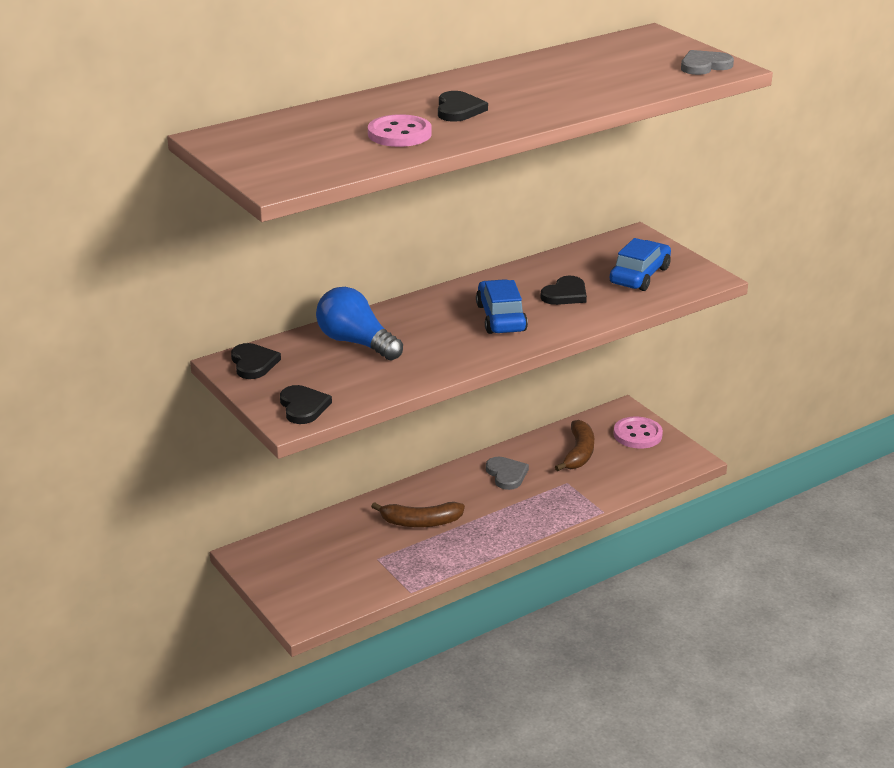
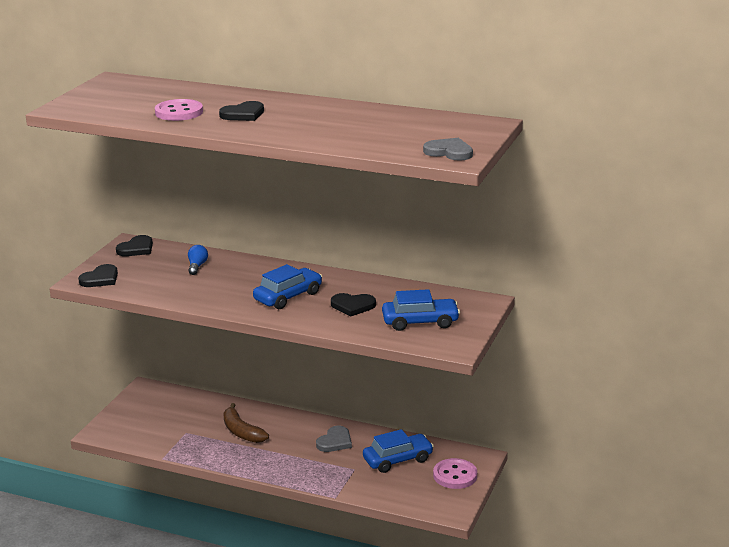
camera: 55 degrees right, 5 degrees down
blue light bulb [316,287,403,361] -> blue light bulb [188,245,208,275], size x0.50
brown banana [555,420,594,471] -> blue car [363,429,434,473]

